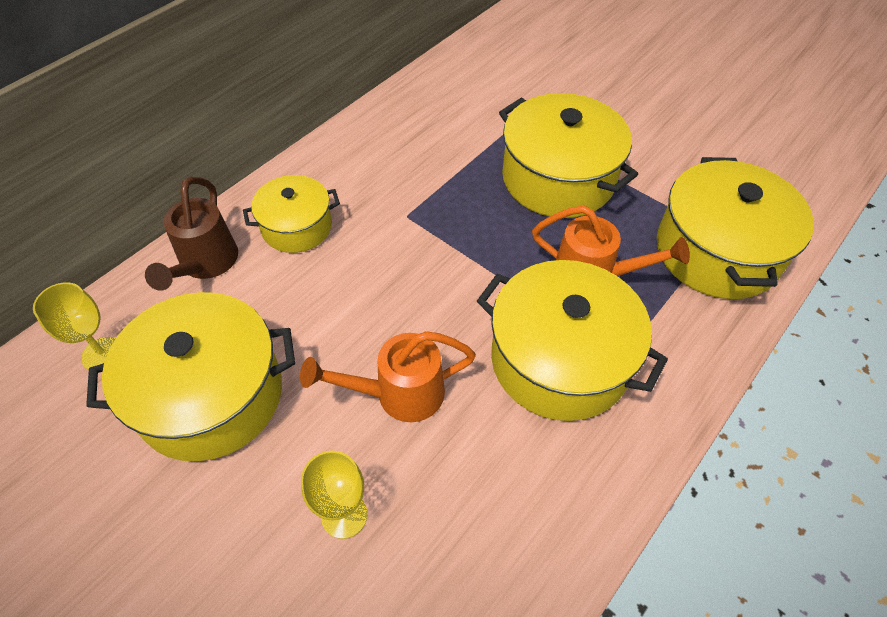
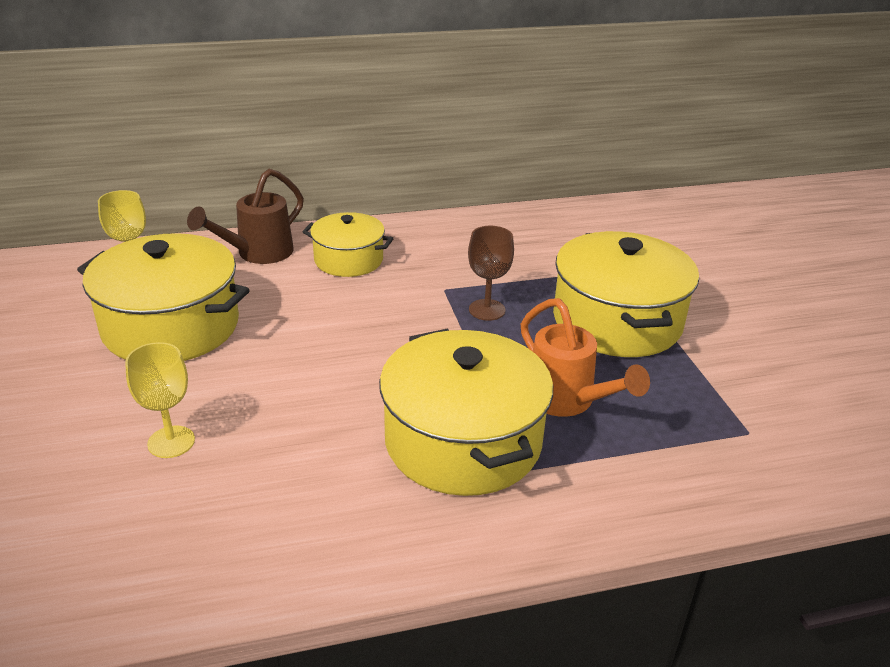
camera: 35 degrees right, 20 degrees down
orange watering can [300,331,476,422] -> none
yellow pot [657,157,814,299] -> none
none -> brown goblet [468,226,514,321]

